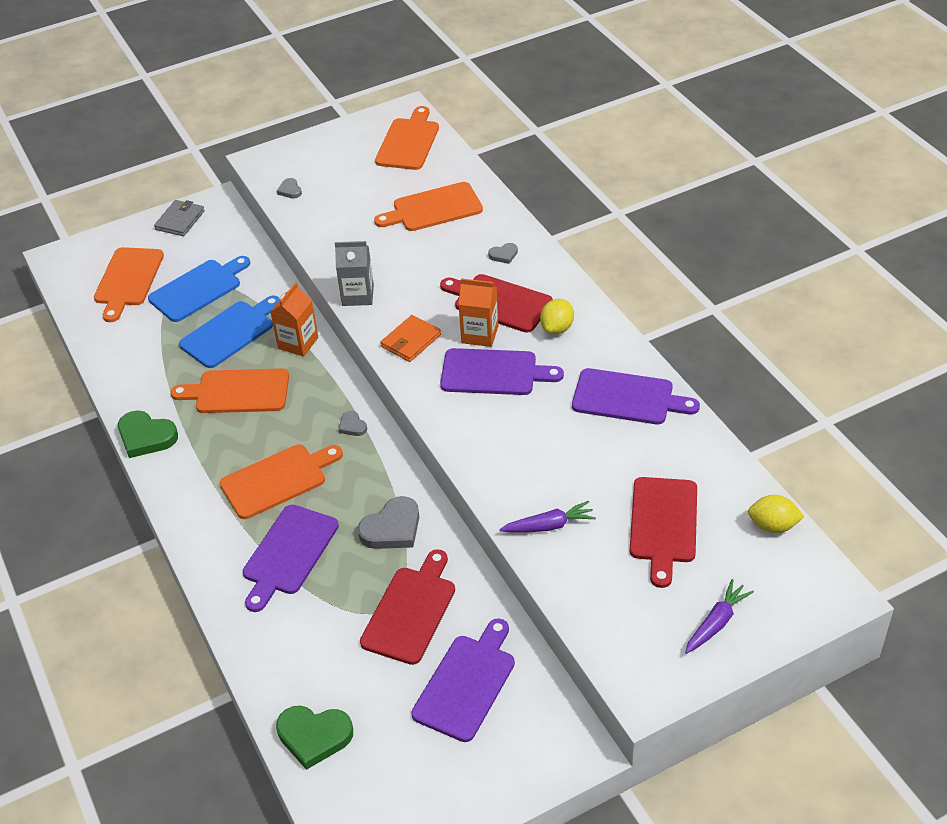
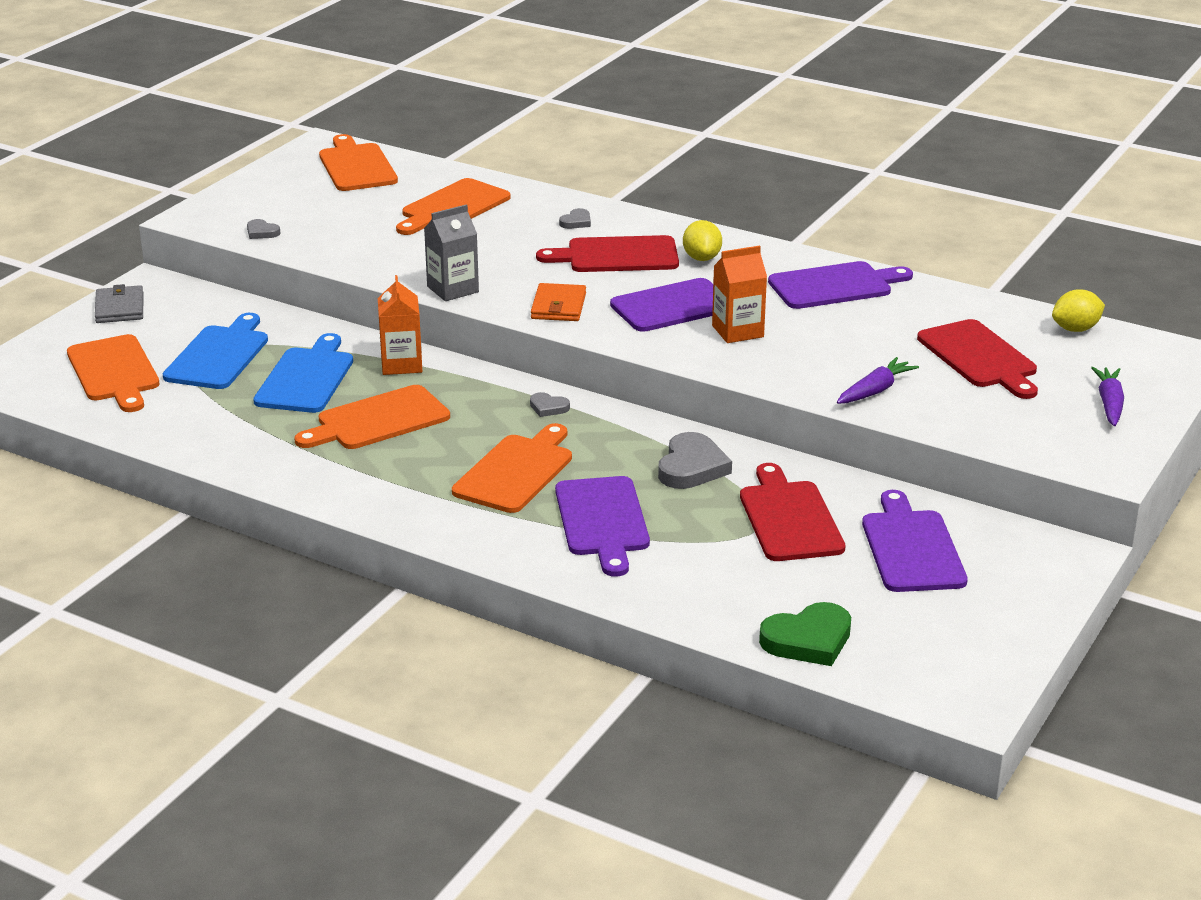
camera: 35 degrees left, 15 degrees down
green heart [118,410,178,458] -> none
orange carton [458,278,498,347] -> orange carton moved to [712,246,767,343]

